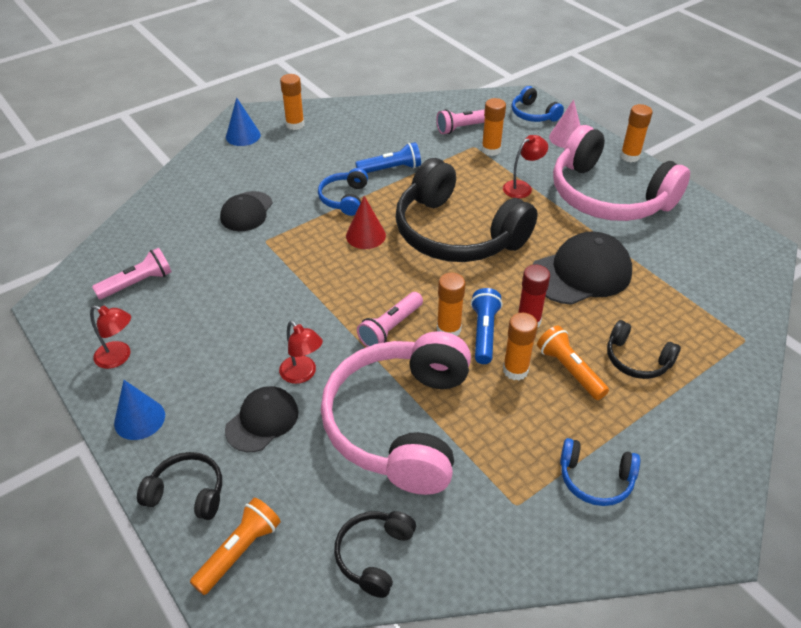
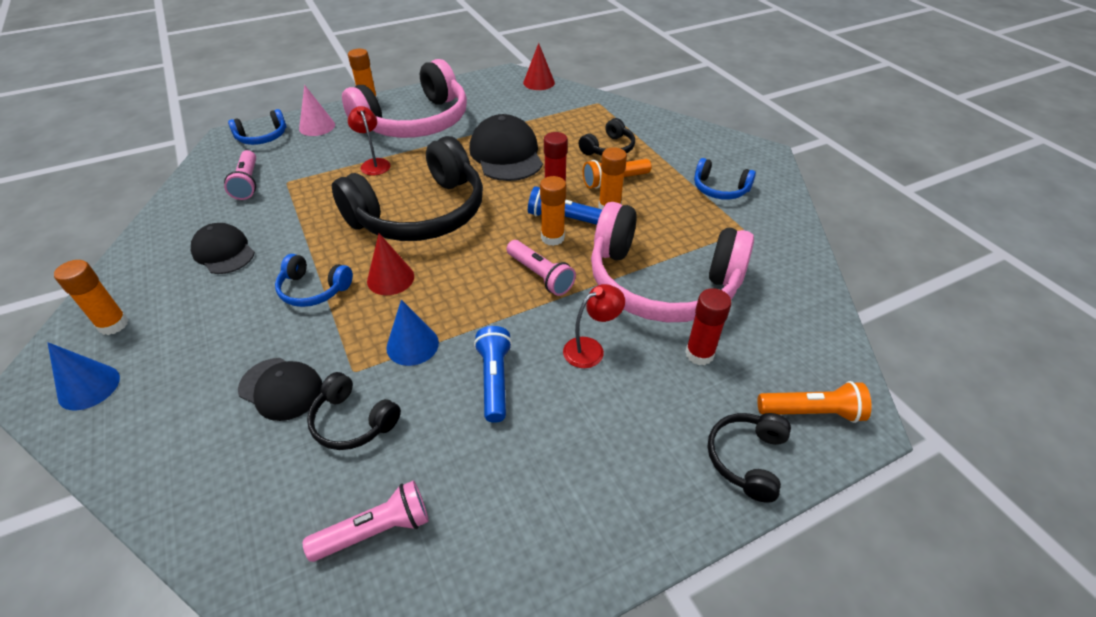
camera: 80 degrees left, 0 degrees up
red lamp [90,305,131,369] -> none
pink flashlight [92,248,171,299] -> pink flashlight turned 90 degrees clockwise [303,480,429,562]
blue cone [114,380,165,440] -> blue cone moved to [386,300,439,366]
orange flashlight [190,498,281,595] -> orange flashlight turned 135 degrees clockwise [757,381,872,423]
black cap [225,386,298,452] -> black cap moved to [191,223,255,274]
black headphones [334,511,416,598] -> black headphones moved to [307,372,401,450]
blue flashlight [355,142,421,173] -> blue flashlight moved to [474,326,512,423]
orange glue stick [481,98,506,156] -> none
blue headphones [560,438,640,506] -> blue headphones turned 90 degrees clockwise [694,158,756,200]
none -> red cone [523,43,555,90]
none -> red glue stick [685,288,731,365]

